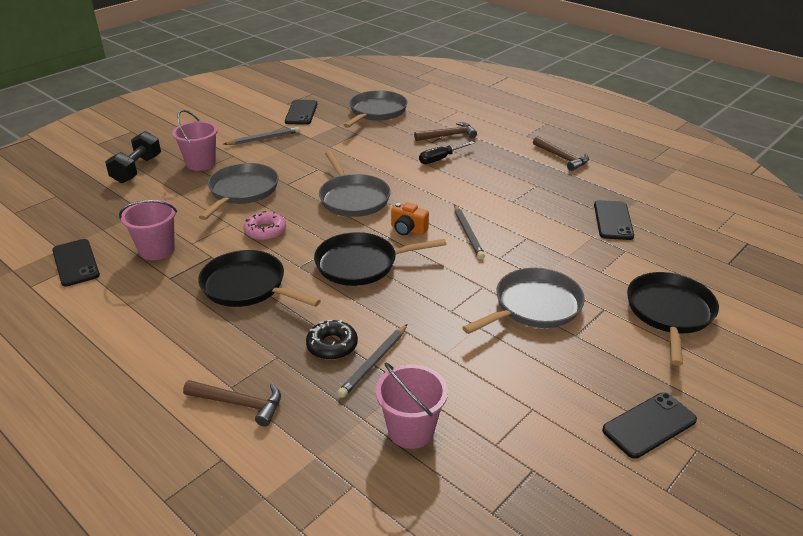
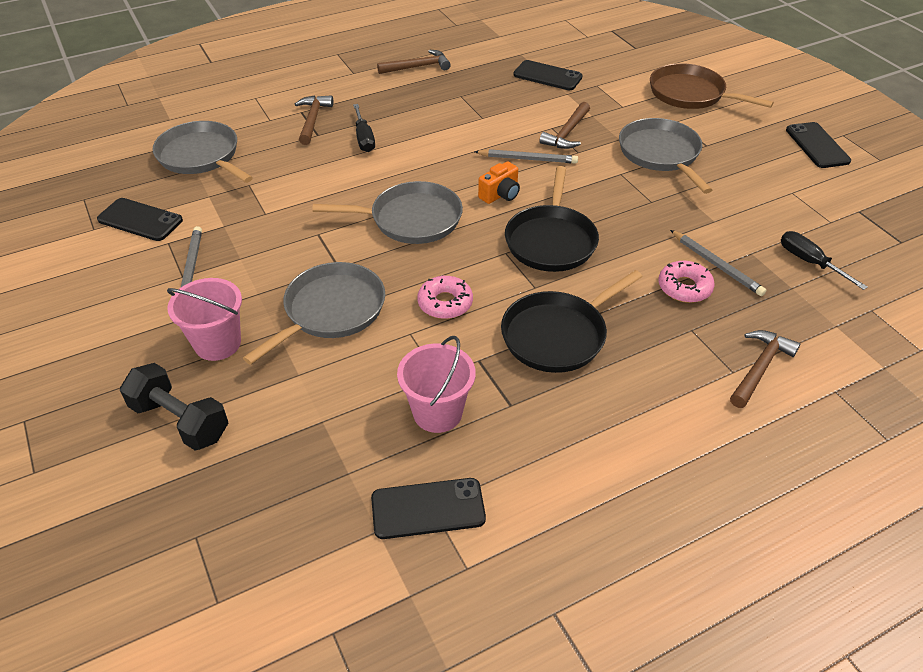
camera: 70 degrees left, 10 degrees up
grey pan [199,163,278,220] -> grey pan turned 90 degrees clockwise [243,262,385,365]
black donut [306,320,358,360] -> pink donut [659,261,715,303]
pink bucket [375,363,448,449] -> black screwdriver [781,231,868,290]
black pan [627,272,719,366] -> brown pan [650,63,774,109]
none -> brown hammer [539,102,590,149]

